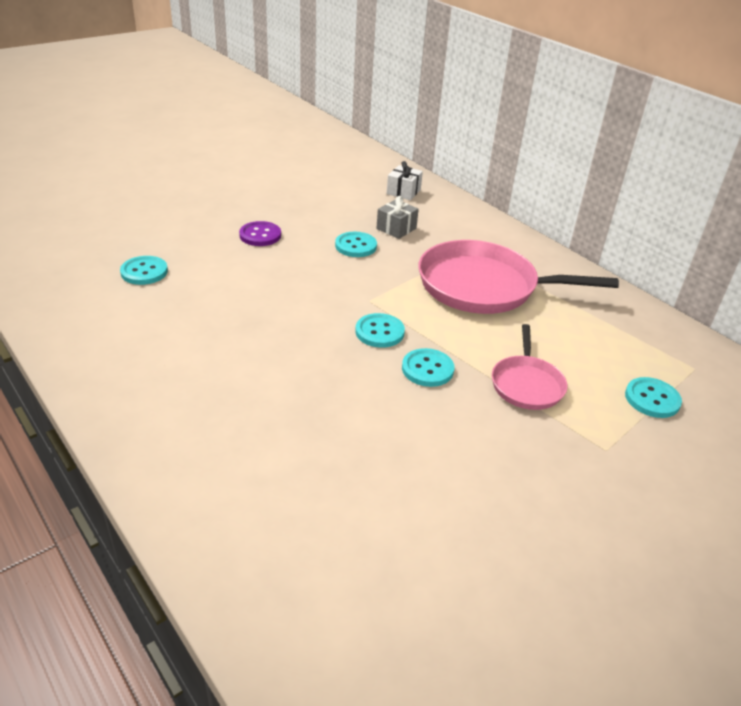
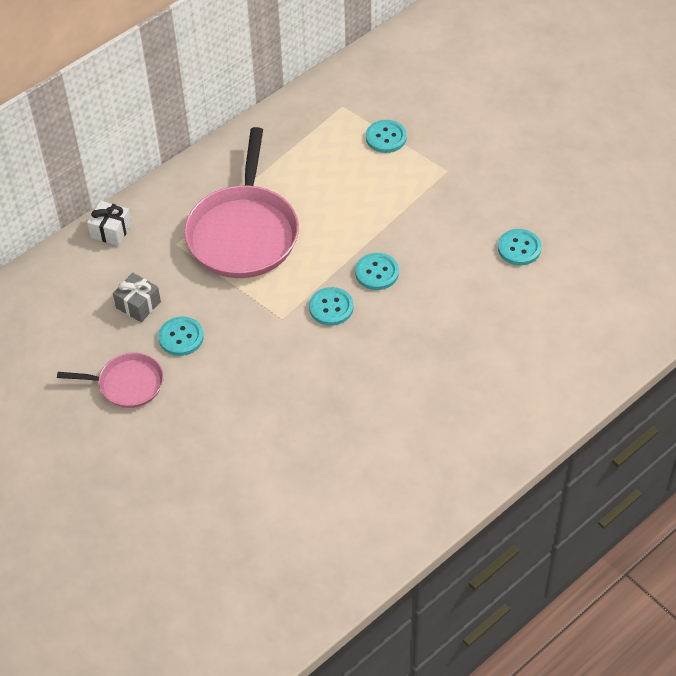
camera: 90 degrees left, 15 degrees up
turquoise button [120,256,168,285] -> turquoise button moved to [498,229,542,265]
purple button [239,221,281,246] -> none
white gift [387,161,423,200] -> white gift moved to [87,201,132,246]
pink pan [492,324,567,410] -> pink pan moved to [57,352,164,408]

